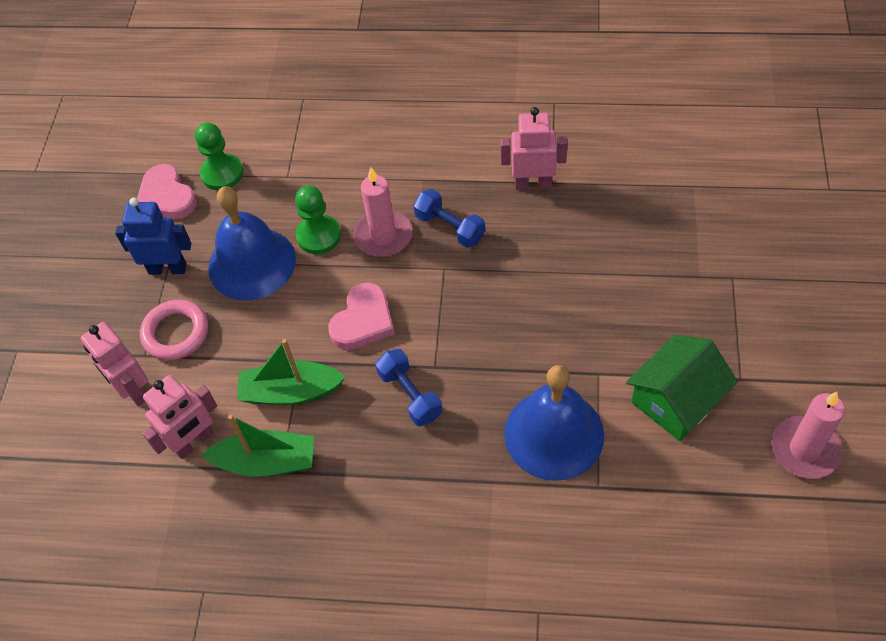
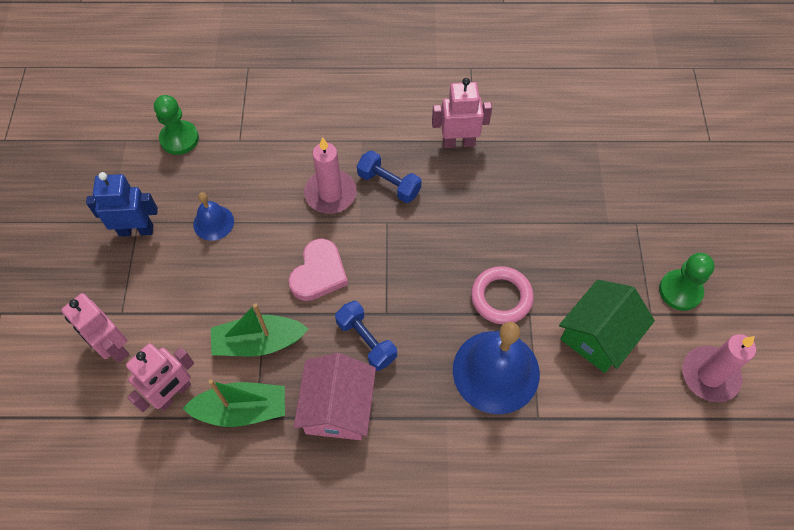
camera: 10 degrees left, 5 degrees up
pink heart [137,164,197,219] -> none
pink ring [140,300,208,360] -> pink ring moved to [471,266,534,324]
blue bell [208,186,296,300] -> blue bell [193,192,234,241], size x0.51
green pawn [295,186,341,254] -> green pawn moved to [659,253,715,311]
none -> pink house [294,353,376,440]

